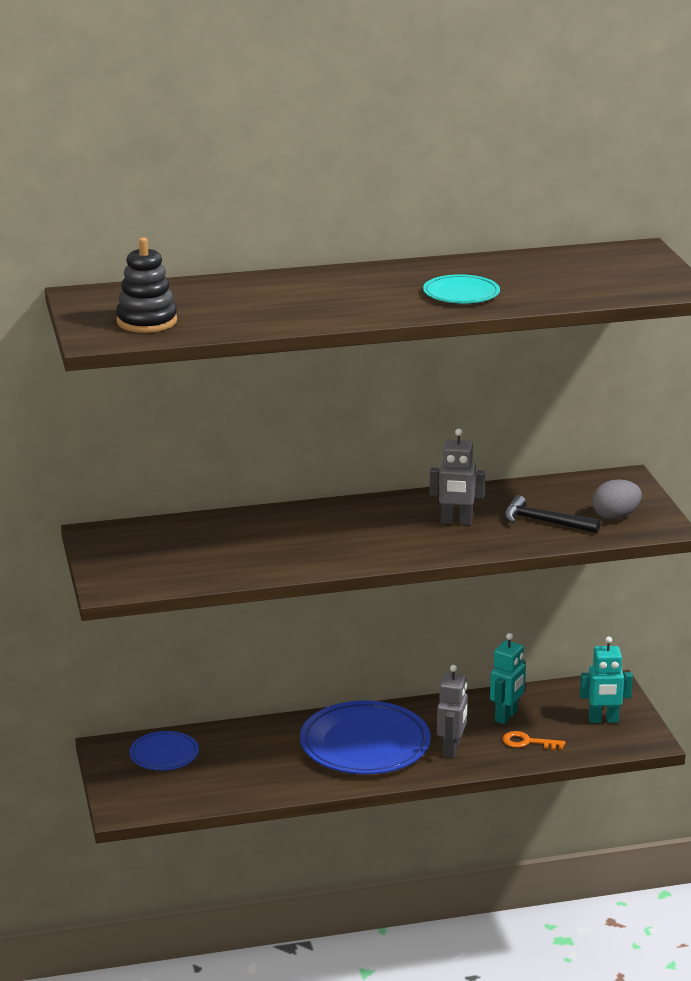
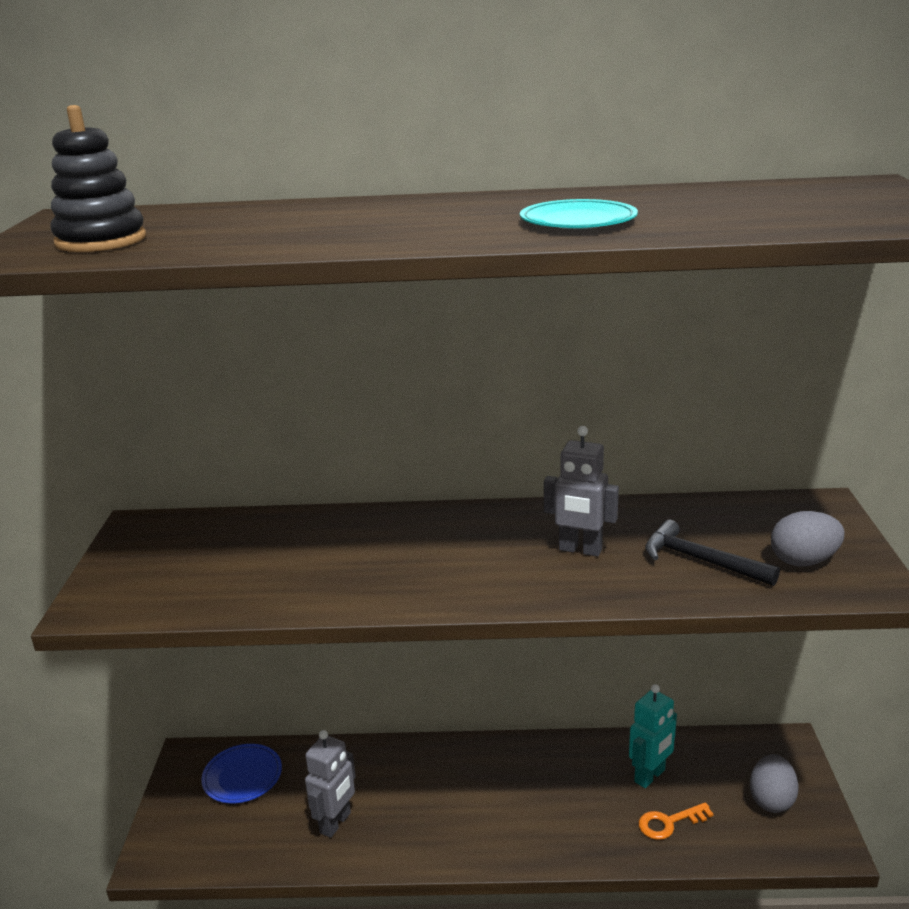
camera: 15 degrees right, 0 degrees up
blue plate [300,701,431,774] -> none
grey robot [437,665,468,758] -> grey robot moved to [305,730,356,838]
orange key [502,731,565,750] -> orange key turned 45 degrees counterclockwise [639,802,714,840]
turquoise robot [580,636,633,723] -> grey egg [750,754,799,813]

